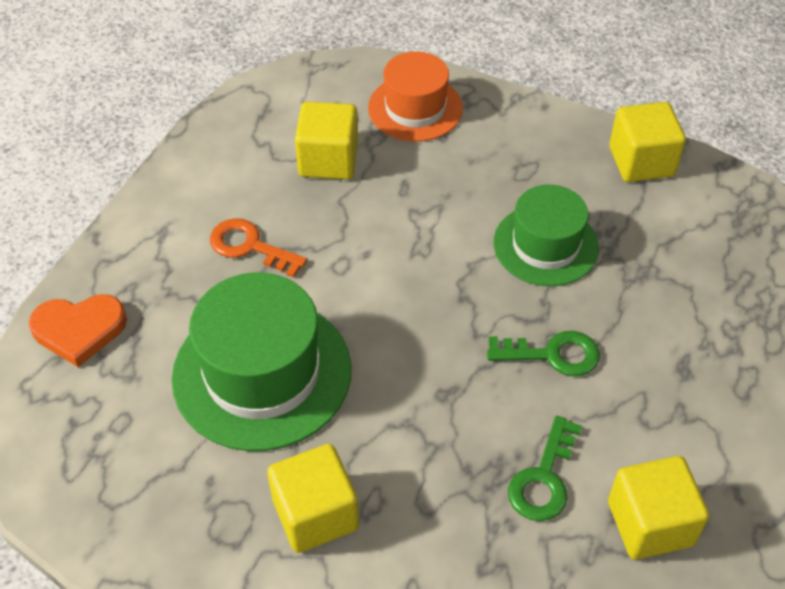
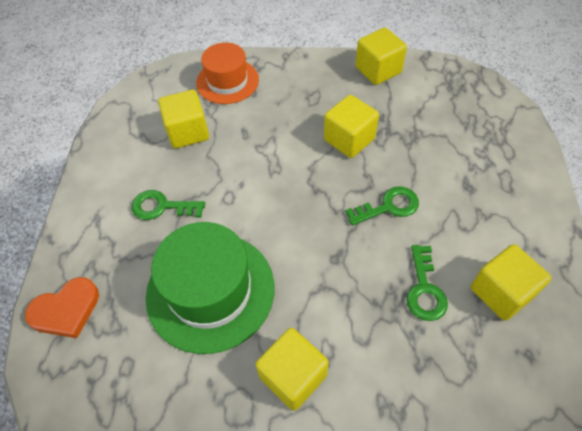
camera: 20 degrees left, 5 degrees up
orange key [210,218,307,278] -> green key [132,190,205,220]
green hat [494,185,599,286] -> yellow cube [324,95,379,158]

